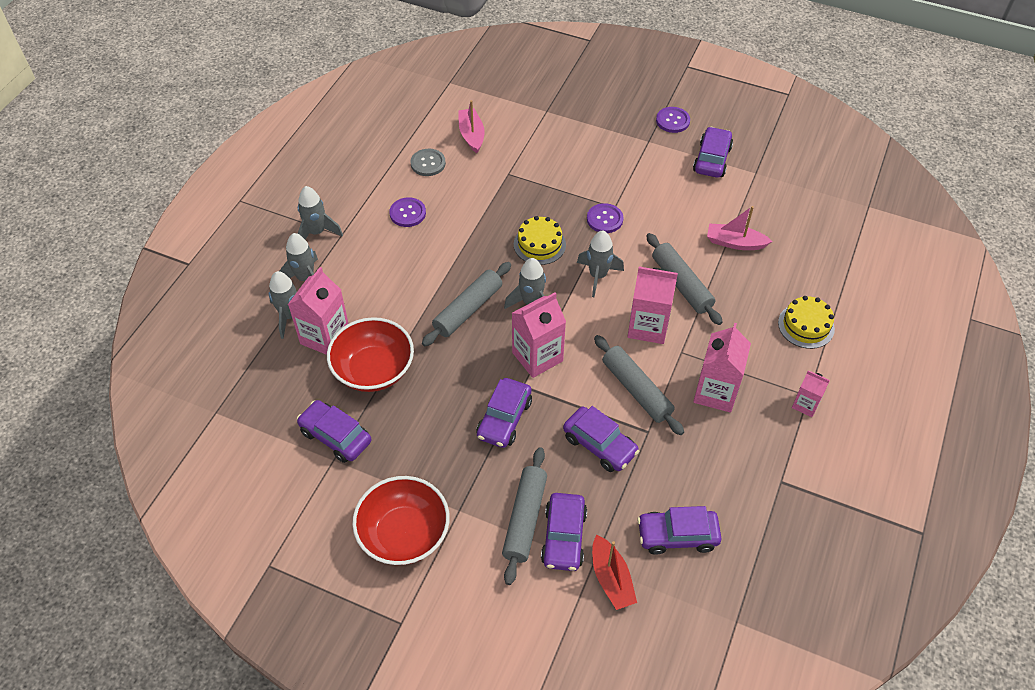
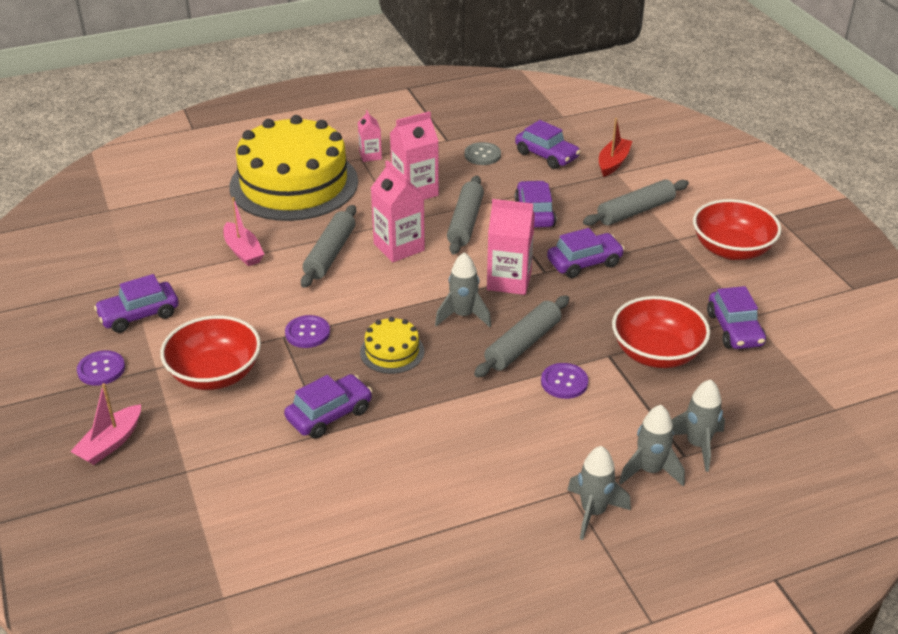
camera: 135 degrees left, 15 degrees down
pink carton [288,267,349,355] -> none
purple button [389,197,426,227] -> purple button moved to [541,363,588,399]
grey button [411,149,446,176] -> grey button moved to [465,142,501,165]
grey rolling pin [422,262,511,346] -> grey rolling pin turned 45 degrees counterclockwise [474,295,569,377]
pink boat [458,100,485,153] -> pink boat moved to [70,383,141,465]
purple car [541,493,587,571] -> purple car moved to [284,374,372,439]
grey rocket [577,230,624,297] -> none
yellow cake [778,296,835,349] -> yellow cake [229,115,358,221], size x2.39
none -> red bowl [160,316,261,390]

